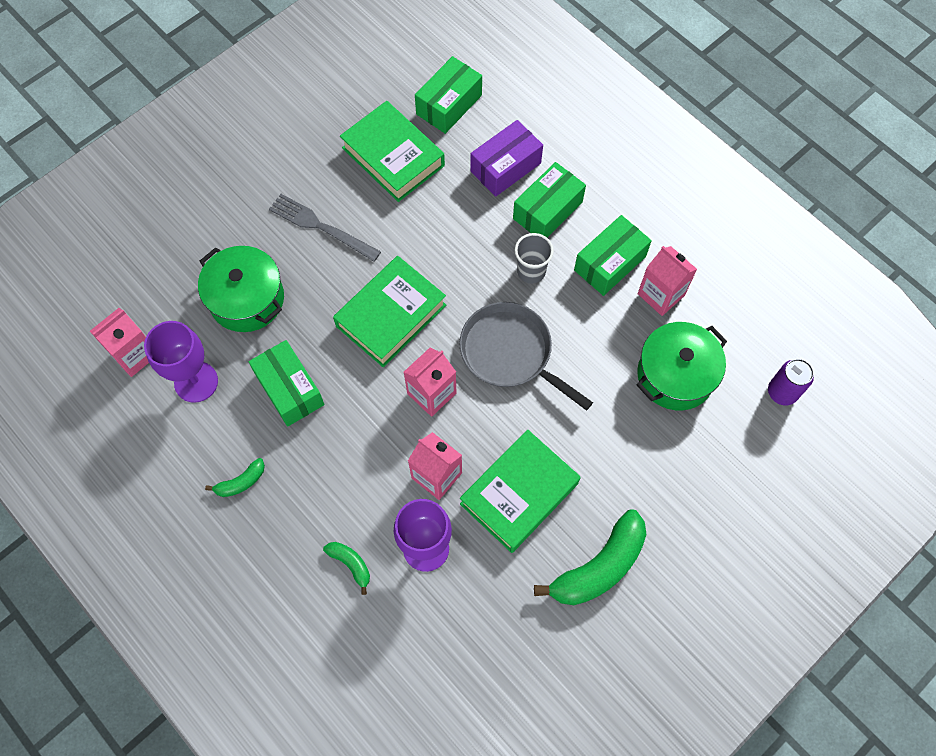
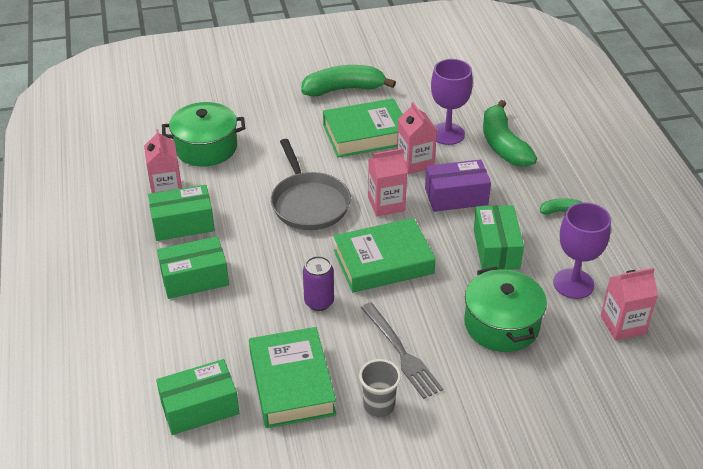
camera: 150 degrees left, 25 degrees down
green banana [323,542,370,595] -> green banana [483,100,537,167], size x2.08
purple box [470,120,543,197] -> purple box moved to [425,159,491,212]
grey cup [515,233,554,284] -> grey cup moved to [359,359,401,417]
purple can [768,359,814,405] -> purple can moved to [303,256,334,311]

